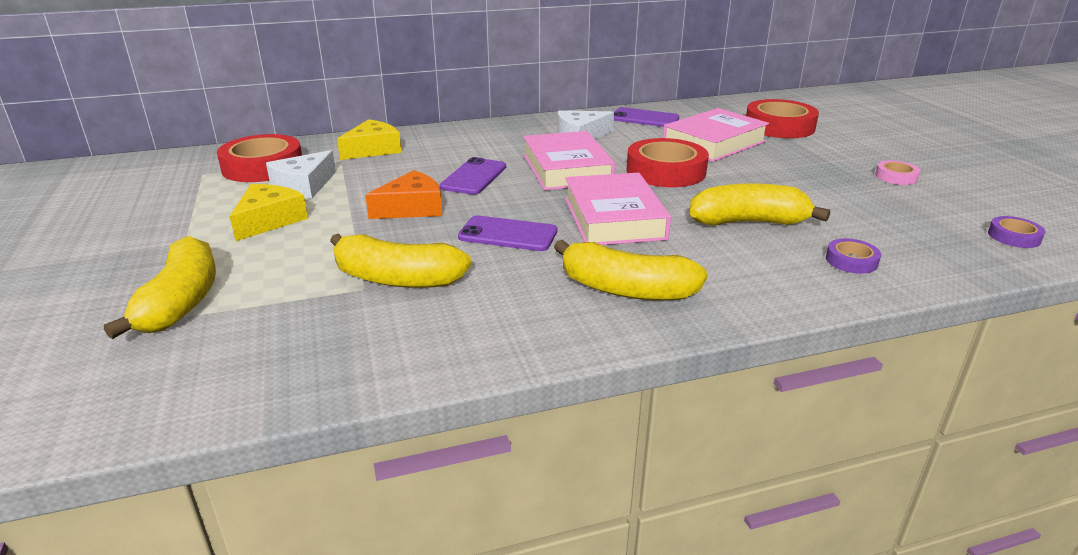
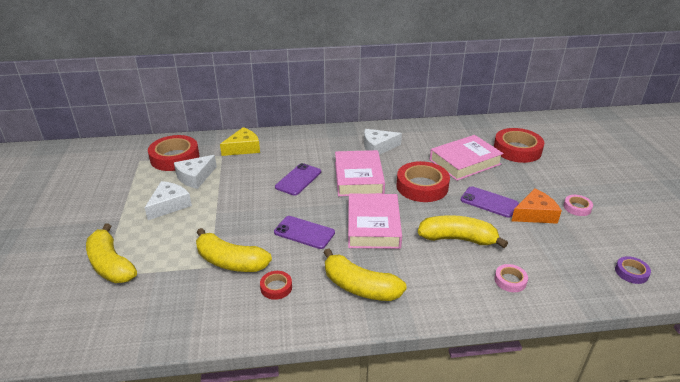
camera: 10 degrees right, 5 degrees up
yellow banana [104,236,216,339] -> yellow banana turned 135 degrees clockwise [86,224,137,283]
yellow cheese [229,184,308,241] -> white cheese [145,181,192,220]
orange cheese [365,170,442,219] -> orange cheese moved to [511,188,562,224]
purple phone [614,107,679,127] -> purple phone moved to [461,186,519,218]
purple tape [826,238,881,274] -> pink tape [494,264,528,292]
none -> red tape [260,271,292,300]

